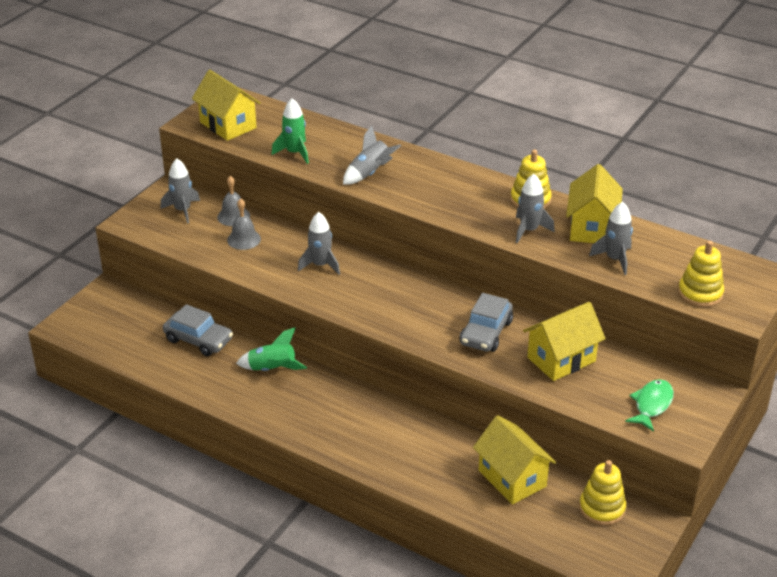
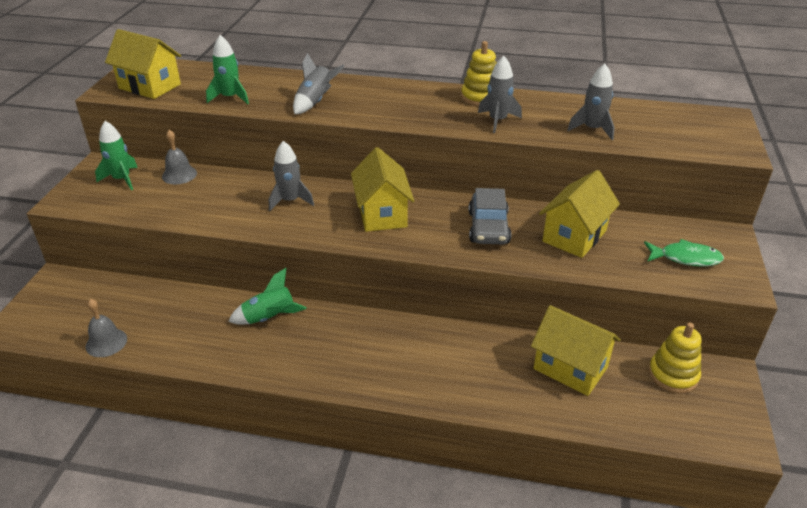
camera: 20 degrees left, 0 degrees up
grey rocket [161,159,200,224] -> green rocket [95,121,138,190]
grey car [163,304,233,356] -> none
grey bell [227,198,261,250] -> grey bell moved to [86,299,127,357]
yellow house [566,164,623,243] -> yellow house moved to [351,147,414,232]
green fish [625,379,674,432] -> green fish turned 90 degrees clockwise [644,239,724,267]
yellow stacking toy [678,241,724,307] -> none

